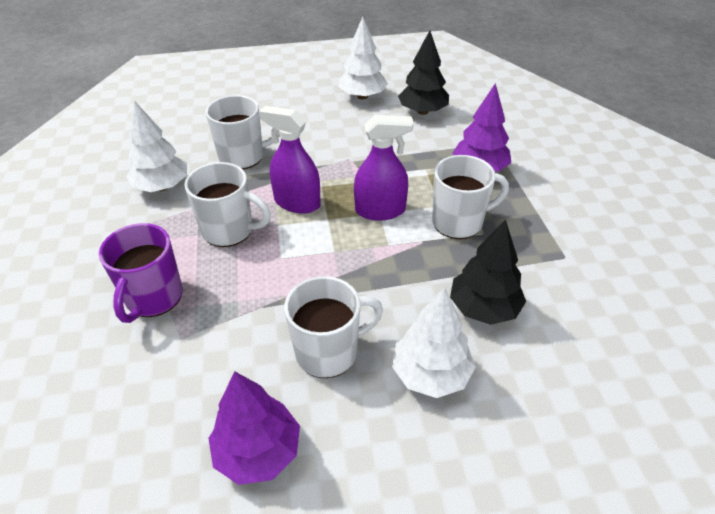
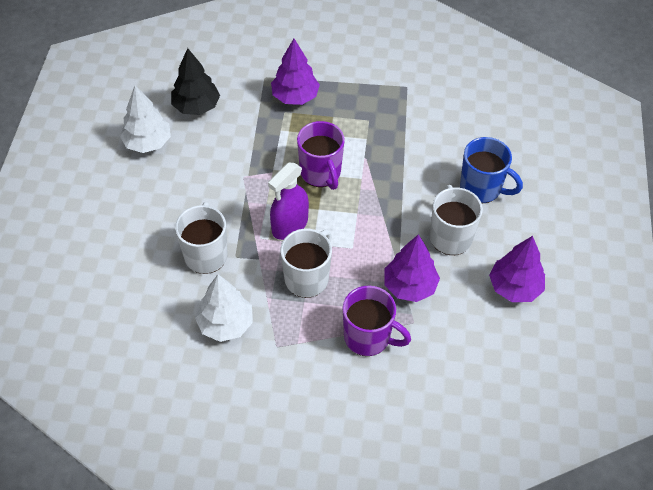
camera: 75 degrees left, 10 degrees up
purple spray bottle [354,115,414,221] -> purple mug [297,121,345,190]
white tree [392,288,475,398] -> blue mug [460,137,523,203]
white mug [432,155,509,239] -> none
black tree [450,219,526,325] -> none
none -> purple tree [384,234,440,302]

